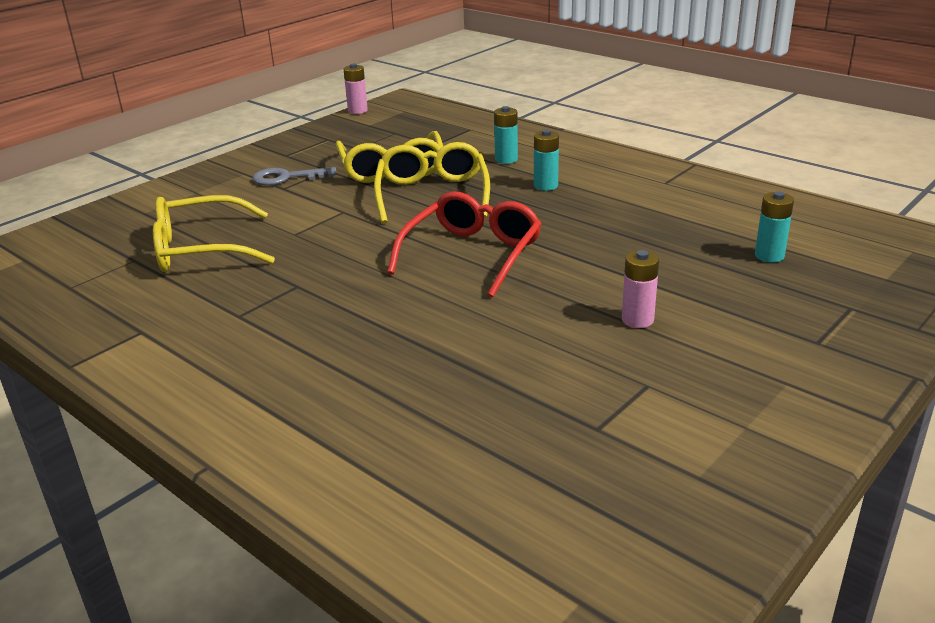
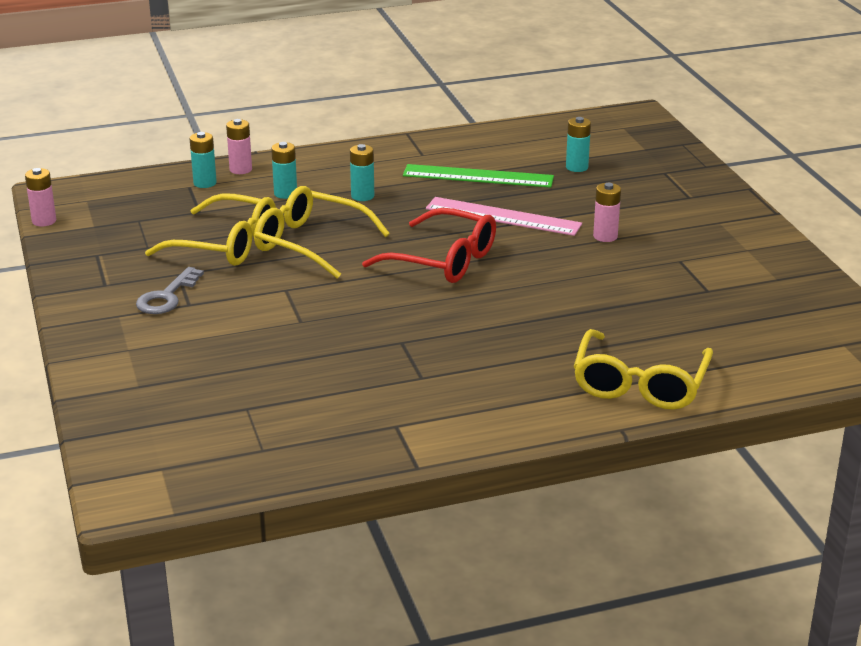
camera: 60 degrees left, 0 degrees up
yellow glasses [153,195,275,272] -> yellow glasses moved to [573,329,713,410]
red glasses [387,192,542,297] -> red glasses turned 150 degrees clockwise [362,208,496,283]
none -> turquoise battery [189,132,217,188]
none -> pink battery [226,119,252,174]
none -> green ruler [403,164,554,188]
none -> pink ruler [426,197,582,236]

